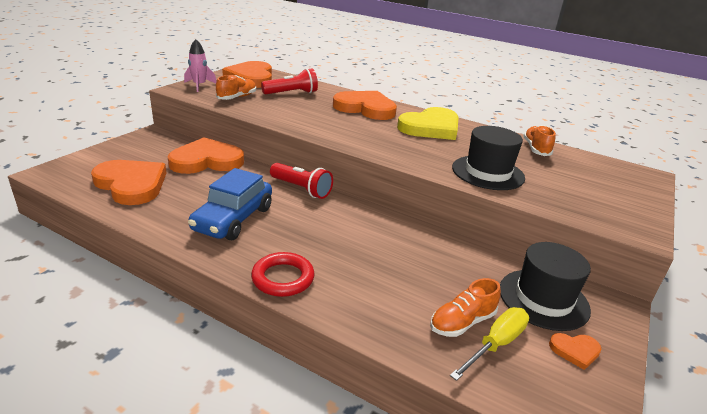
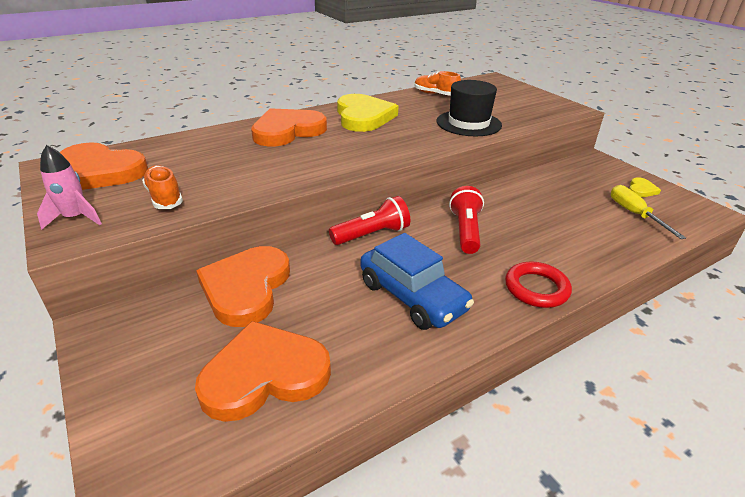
camera: 60 degrees left, 5 degrees up
red flashlight [261,68,318,95] -> red flashlight moved to [449,186,484,254]
orange shoe [430,278,501,337] -> none
black hat [500,242,591,331] -> none
orange heart [549,333,601,370] -> yellow heart [629,177,661,197]

